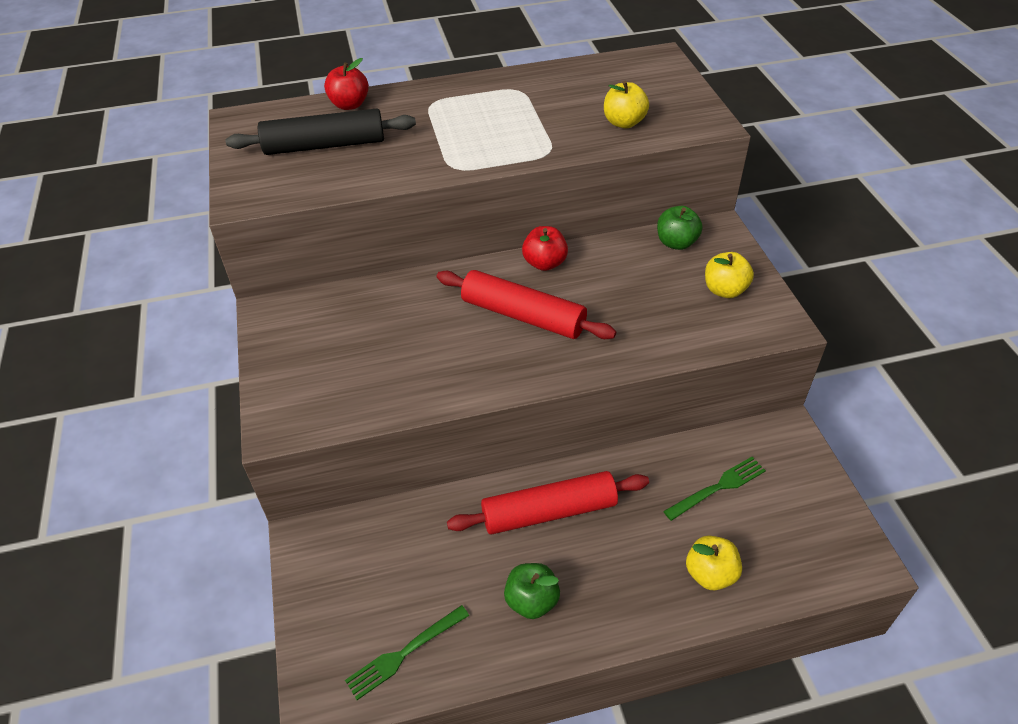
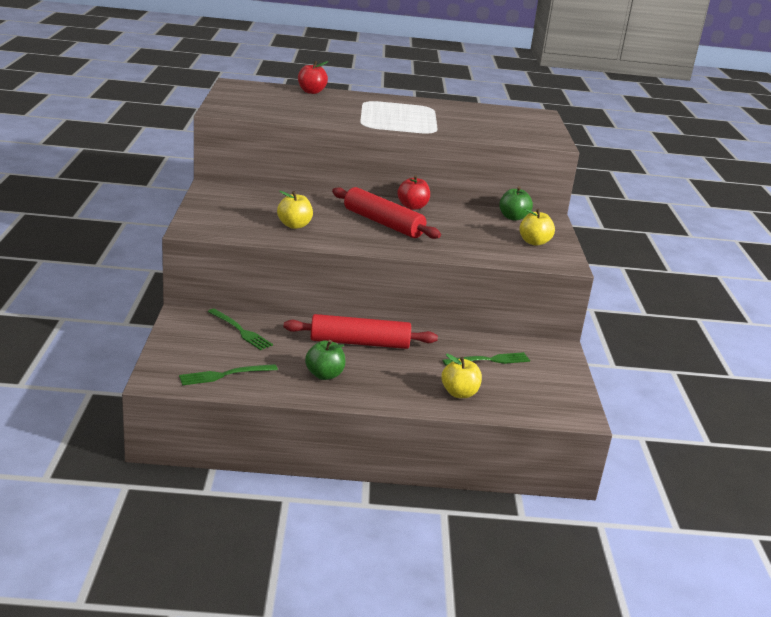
camera: 10 degrees right, 20 degrees down
black rolling pin [225,108,416,155] -> none
yellow apple [604,81,649,128] -> yellow apple moved to [277,191,313,229]
none -> green fork [208,309,273,350]

